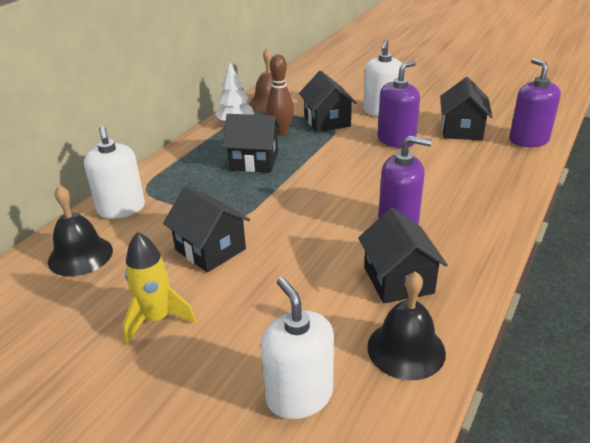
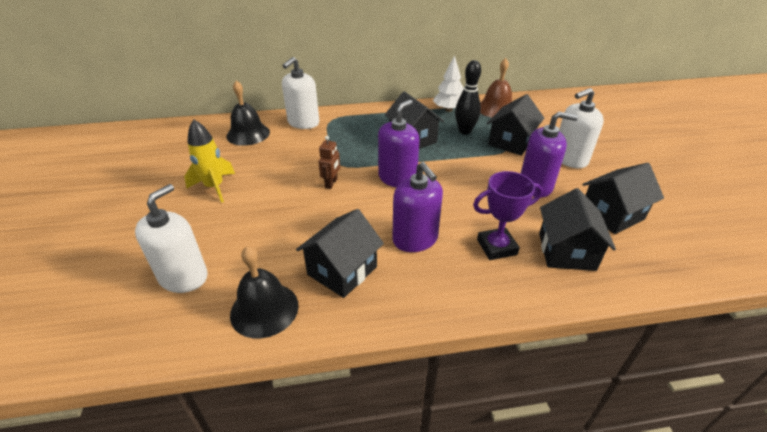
camera: 50 degrees right, 5 degrees up
black house [163,186,250,272] -> black house moved to [539,188,616,271]
brown bowling pin [266,54,294,136] -> black bowling pin [455,60,481,135]
purple soap dispenser [509,58,561,147] -> purple soap dispenser moved to [378,100,420,188]
none -> brown robot [318,136,340,189]
none -> purple trophy [473,171,543,260]

